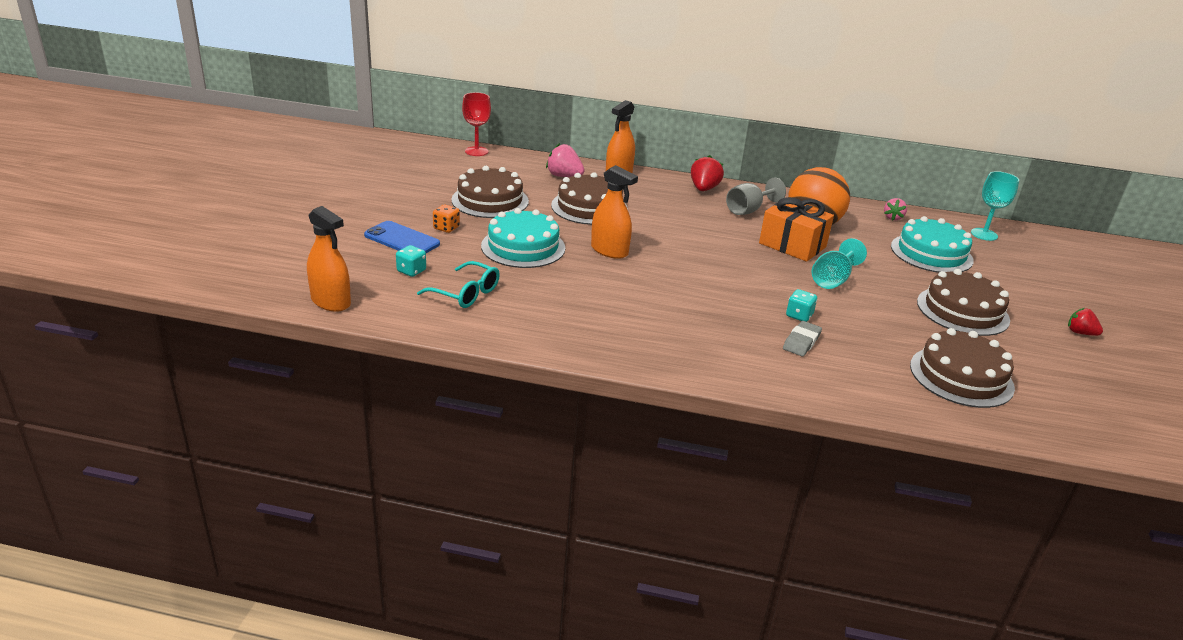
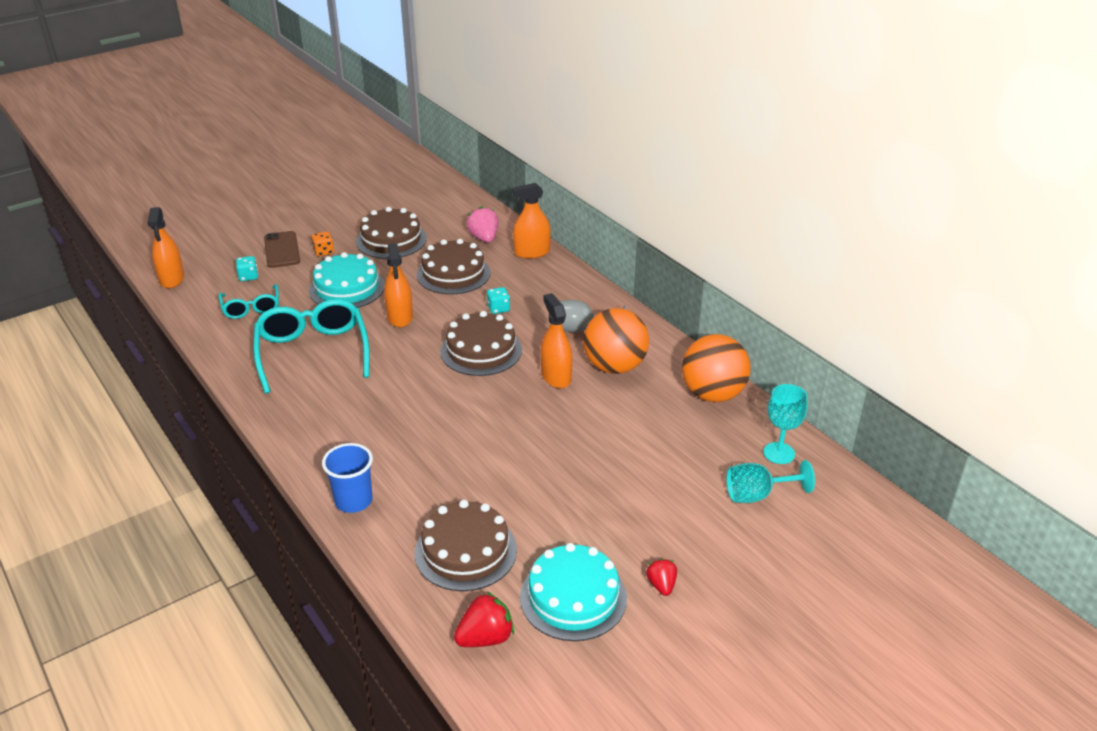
camera: 45 degrees right, 5 degrees up
blue phone [364,221,440,253] -> brown phone [264,231,300,268]
red goblet [462,93,491,156] -> none
red strawberry [691,155,724,191] -> red strawberry moved to [454,592,514,647]
orange gift [759,197,834,262] -> orange spray bottle [541,293,572,388]
grey eraser [783,321,822,356] -> none
turquoise dice [786,289,817,322] -> turquoise dice moved to [487,287,510,314]
turquoise goblet [812,238,867,289] -> turquoise goblet moved to [726,460,815,503]
pink strawberry [884,198,907,221] -> orange ball [682,334,751,402]
turquoise cake [891,216,974,273] -> turquoise cake moved to [520,543,627,641]
brown cake [917,269,1010,336] -> brown cake moved to [440,311,522,376]
none -> turquoise glasses [253,299,370,394]
none -> blue cup [322,443,373,513]

